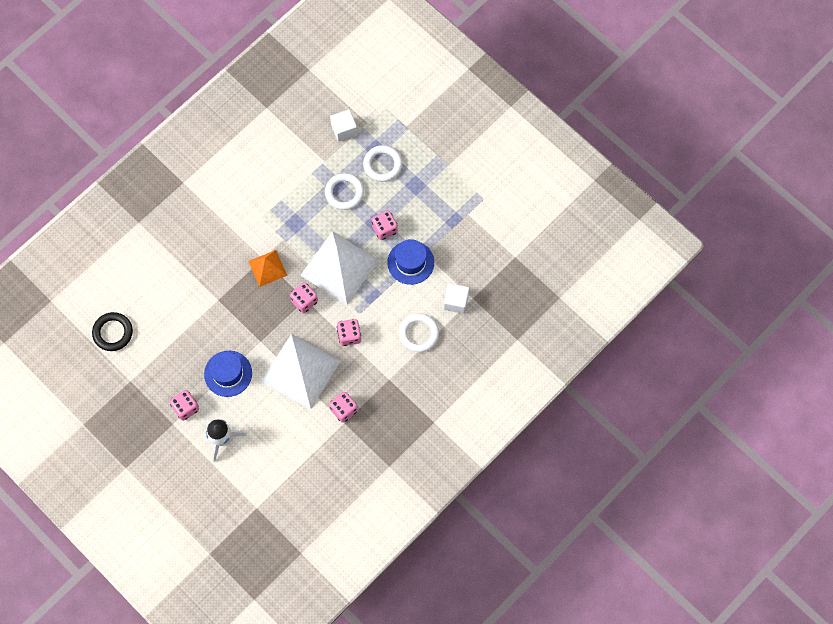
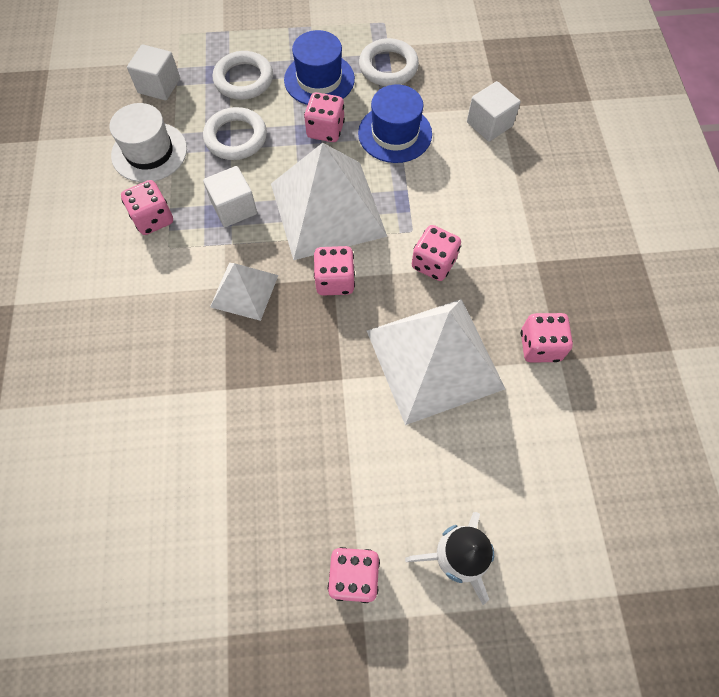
camera: 50 degrees left, 5 degrees down
black ring [92,312,133,351] -> none
blue hat [204,351,252,397] -> blue hat moved to [284,30,355,105]
orange pyramid [248,250,287,287] -> white pyramid [210,263,278,321]
white ring [399,313,439,352] -> white ring moved to [359,38,419,86]
none -> white hat [110,103,187,182]
none -> pink dice [121,180,173,235]
none -> white cube [203,166,257,227]

